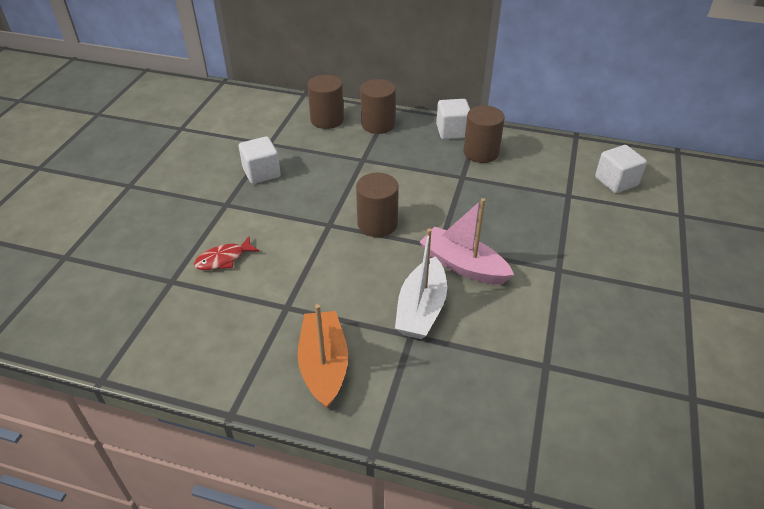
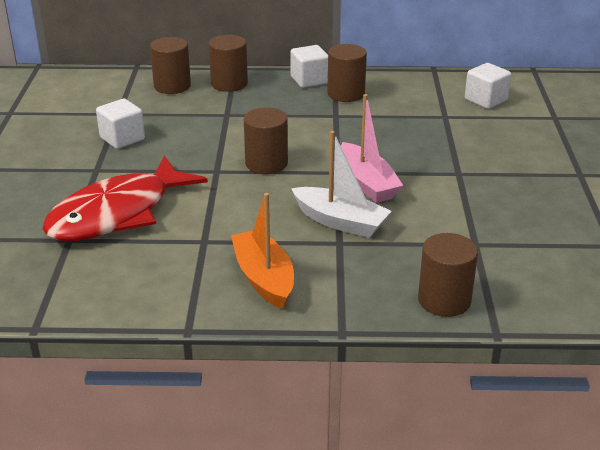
camera: 15 degrees left, 10 degrees down
red fish [194,236,260,270] -> red fish [42,156,208,241], size x2.50
white boat [395,228,447,339] -> white boat turned 60 degrees counterclockwise [291,131,392,238]
pink boat [420,198,514,284] -> pink boat turned 135 degrees counterclockwise [341,94,403,203]
none -> brown cylinder [418,233,478,317]

